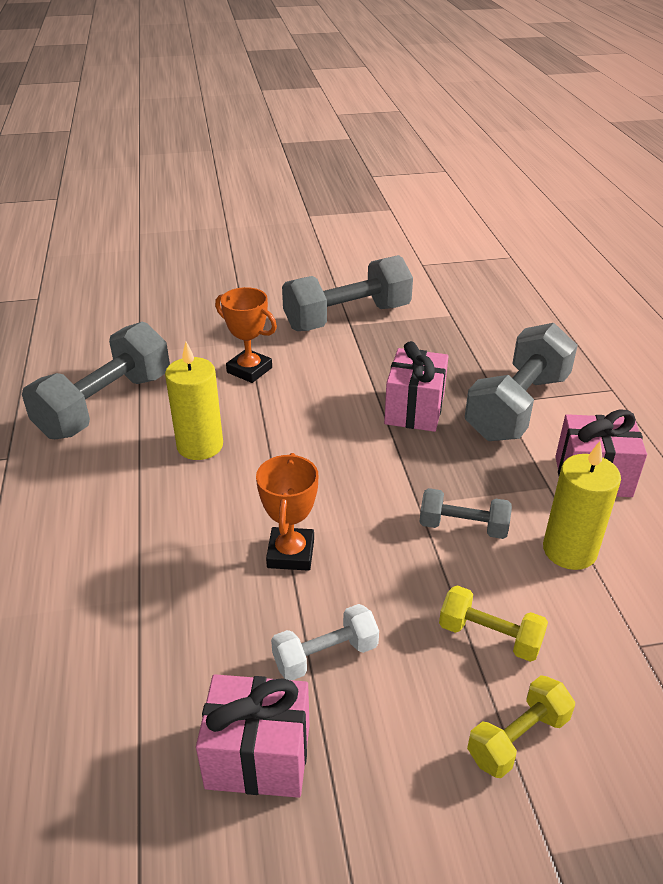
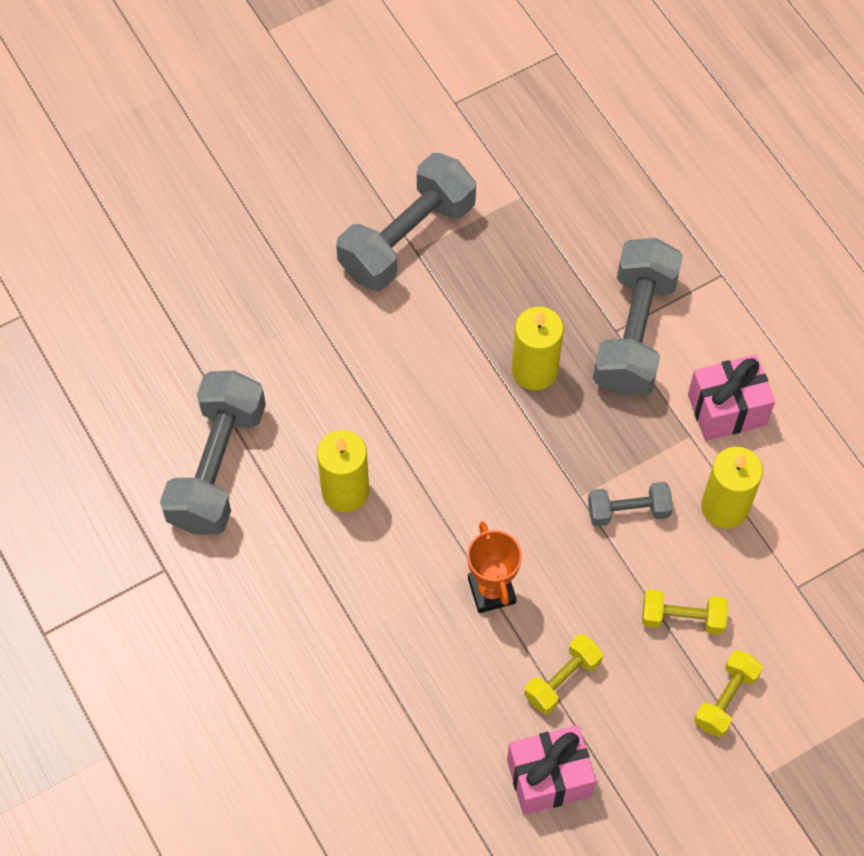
camera: 20 degrees left, 25 degrees up
orange trophy [215,287,277,383] -> none
white dumbbell [271,604,379,680] -> yellow dumbbell [524,634,603,714]
pink gift [384,341,448,432] -> yellow candle [512,307,564,390]

